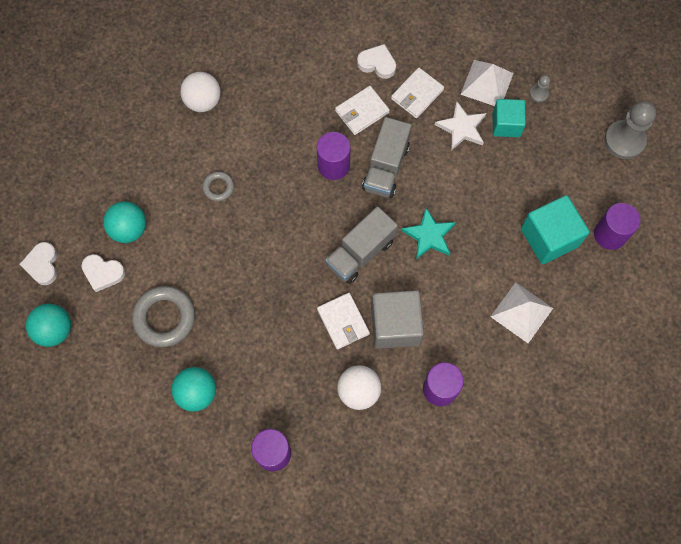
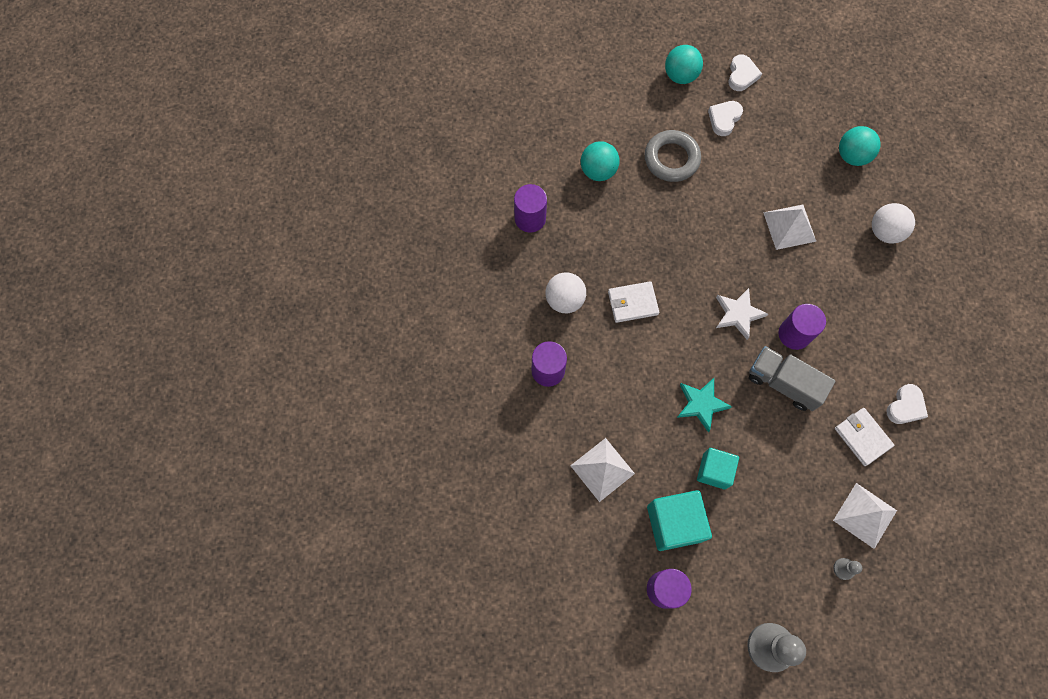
camera: 105 degrees right, 0 degrees up
white heart [20,242,57,285] -> white heart turned 90 degrees clockwise [728,54,762,91]
turquoise ball [103,201,146,243] -> turquoise ball moved to [839,126,881,166]
grey ring [202,171,234,201] -> white pyramid [763,205,816,250]
grey truck [325,206,398,284] -> none
white wallet [335,86,390,135] -> none
grey cube [371,290,424,349] -> none
white star [435,101,486,151] -> white star moved to [716,288,768,340]
turquoise cube [493,99,526,137] -> turquoise cube moved to [697,448,739,490]

